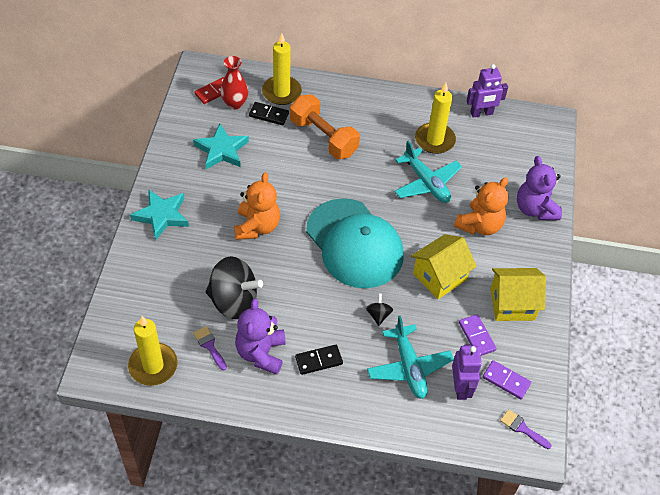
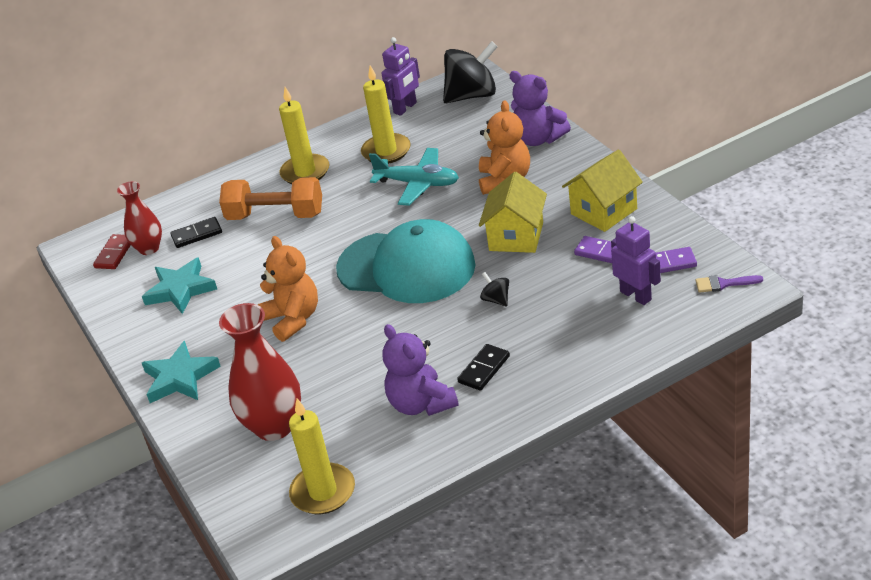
camera: 30 degrees left, 15 degrees down
purple brush [193,326,227,370] -> none
black spinning top [206,256,263,319] -> black spinning top moved to [443,41,498,103]
yellow candle [262,33,302,105] -> yellow candle moved to [279,87,329,184]
turquoise plane [367,315,454,399] -> none
none -> red vase [219,303,301,441]

